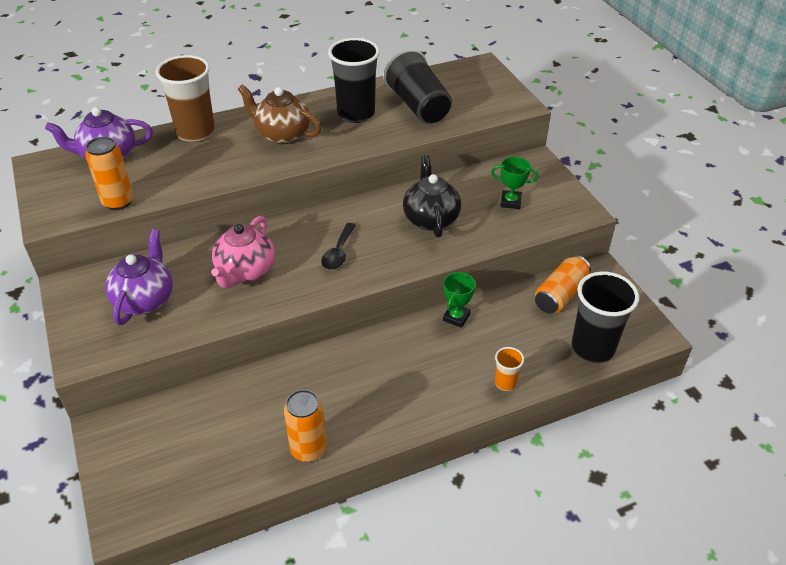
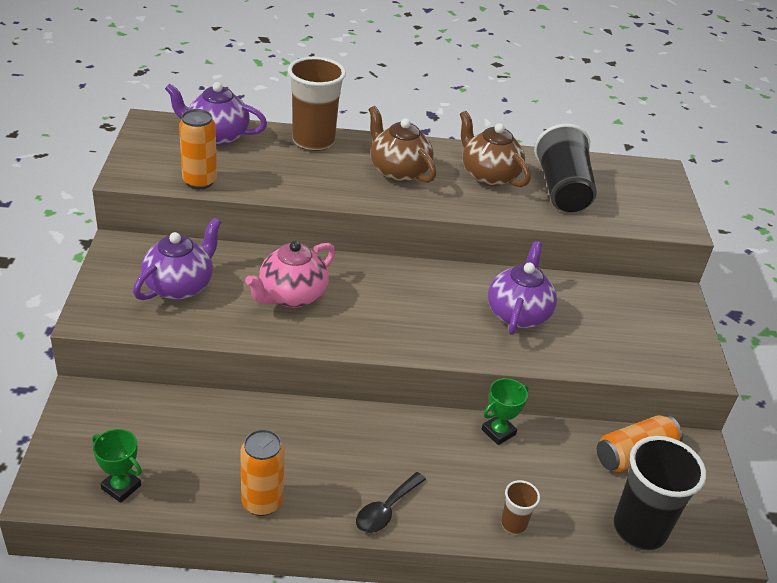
camera: 20 degrees right, 5 degrees down
black spoon [321,223,356,270] -> black spoon moved to [356,472,426,533]
black cup [328,38,380,123] -> brown teapot [460,111,531,187]
black teapot [403,155,461,238] -> purple teapot [488,241,557,335]
green trophy [491,157,538,209] -> green trophy moved to [92,429,142,503]
orange cup [495,347,524,391] -> brown cup [501,480,540,534]

